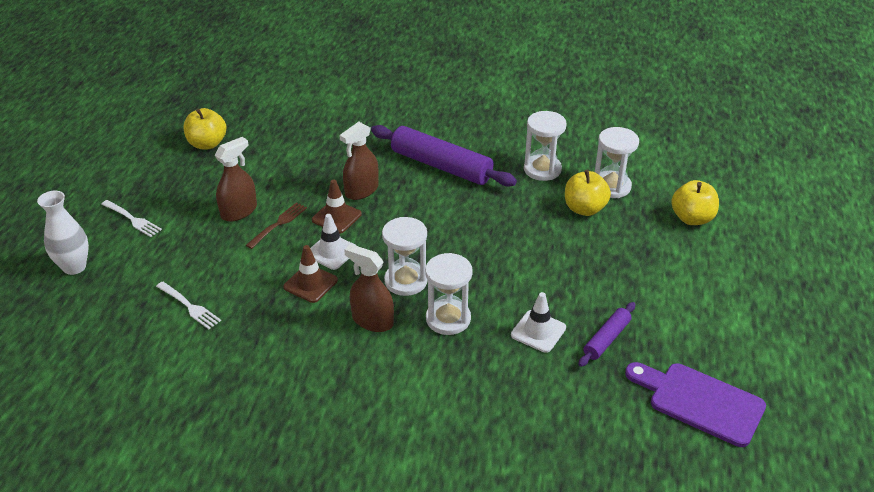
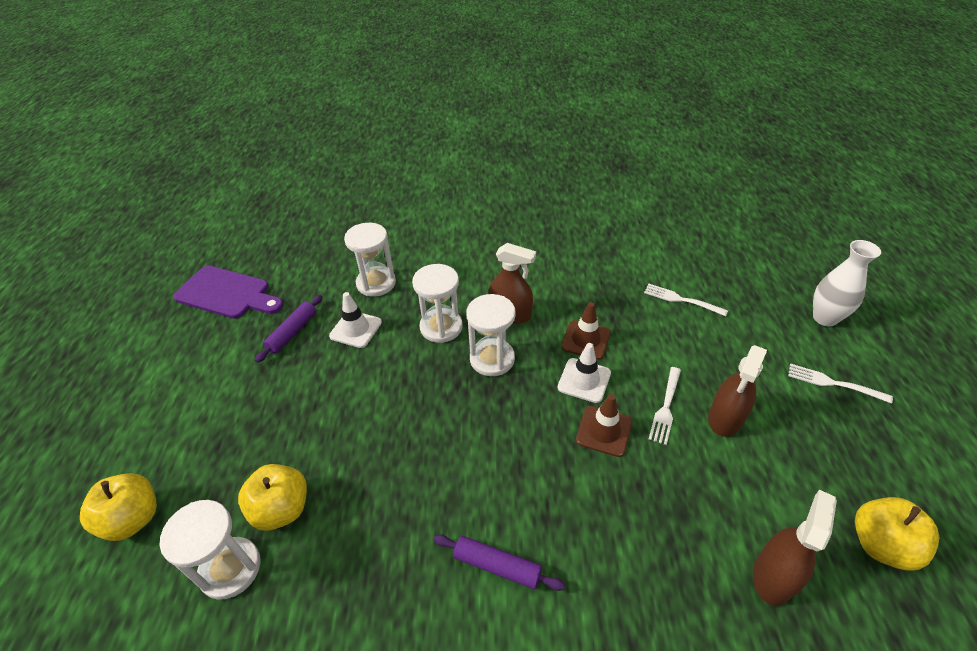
camera: 170 degrees right, 5 degrees up
brown fork [246,202,307,249] -> white fork [649,367,681,445]
brown spray bottle [339,122,379,200] -> brown spray bottle moved to [753,490,837,605]
purple rolling pin [371,125,517,187] -> purple rolling pin [433,535,565,591], size x0.51
white hourglass [524,111,567,181] -> white hourglass moved to [344,223,396,296]

